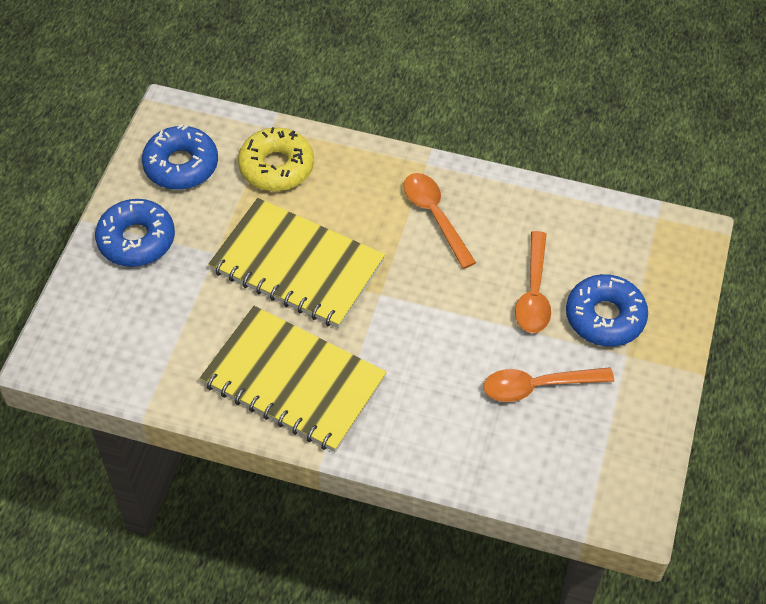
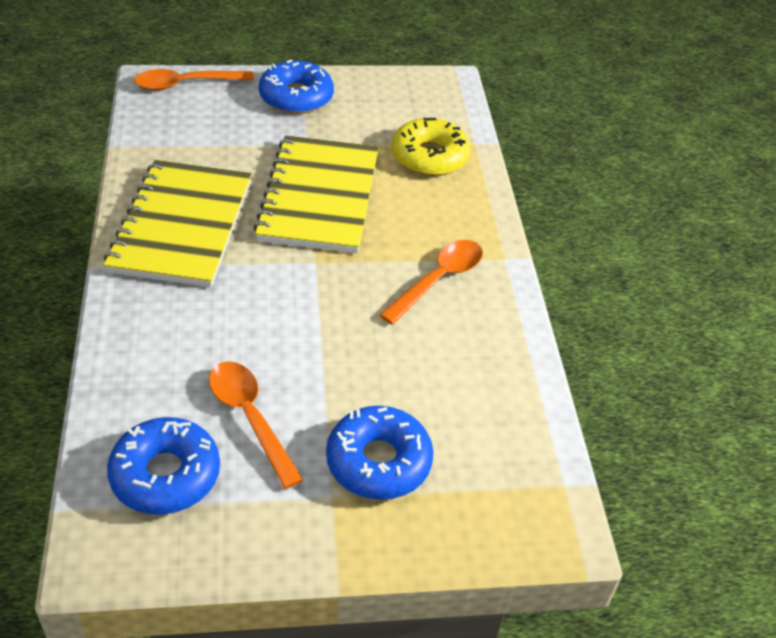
camera: 65 degrees right, 10 degrees down
blue donut [142,124,218,190] -> blue donut moved to [107,417,220,515]
orange spoon [515,231,551,333] -> orange spoon moved to [134,69,254,91]

